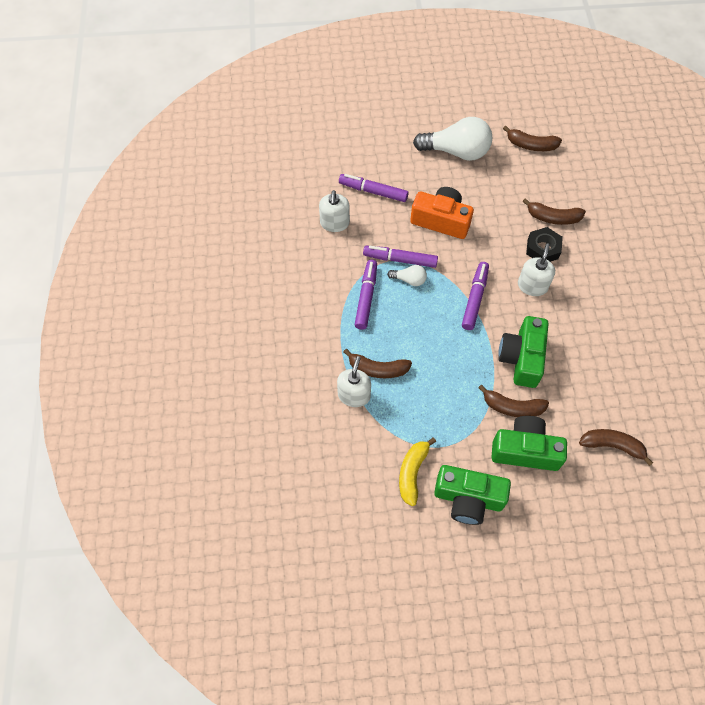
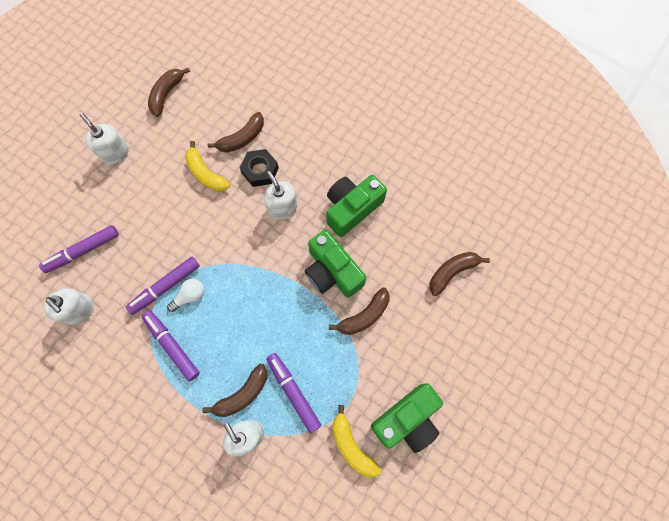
camera: 50 degrees left, 10 degrees up
orange camera [410,187,474,239] -> none
white light bulb [413,117,492,161] -> white soap dispenser [80,113,129,164]
purple marker [462,262,489,330] -> purple marker moved to [266,353,321,433]
green camera [492,416,567,471] -> green camera moved to [326,175,387,237]
brown banana [503,126,562,151] -> brown banana turned 150 degrees clockwise [148,68,190,117]
none -> yellow banana [185,141,230,192]

